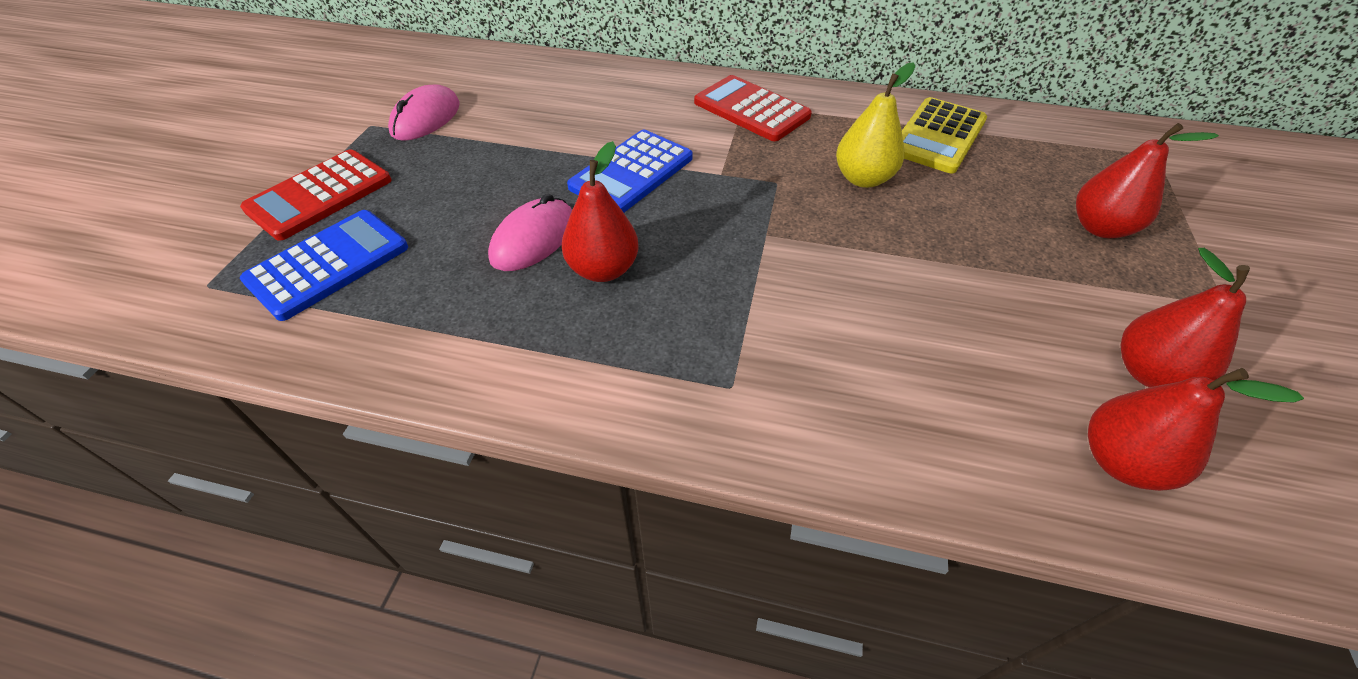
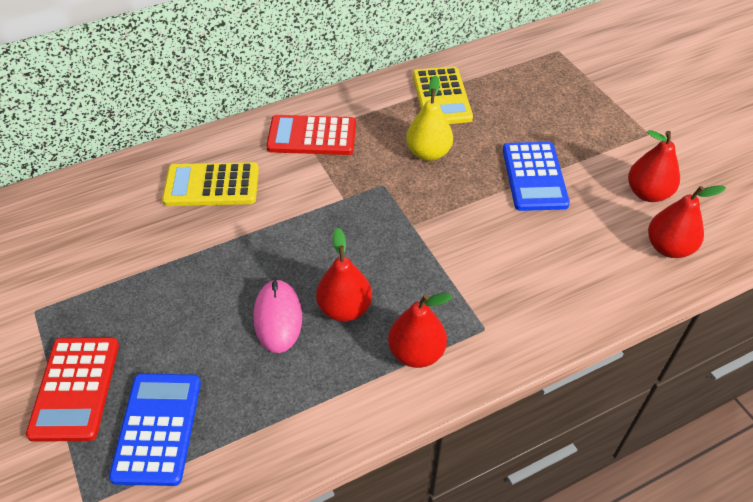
camera: 40 degrees left, 0 degrees up
pink mouse [388,84,460,141] -> none
blue calculator [567,130,693,213] -> blue calculator moved to [503,142,570,211]
red pear [1076,123,1219,238] -> red pear moved to [388,293,452,368]
none -> yellow calculator [162,162,259,206]

